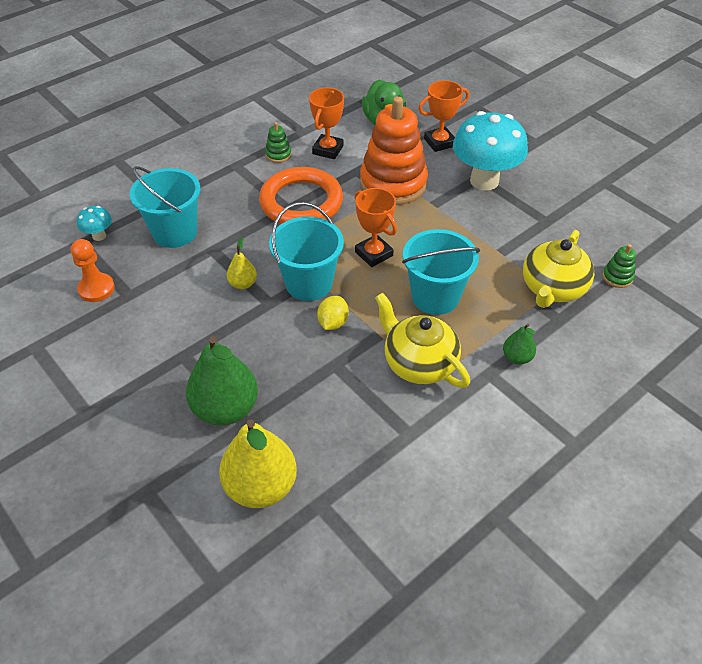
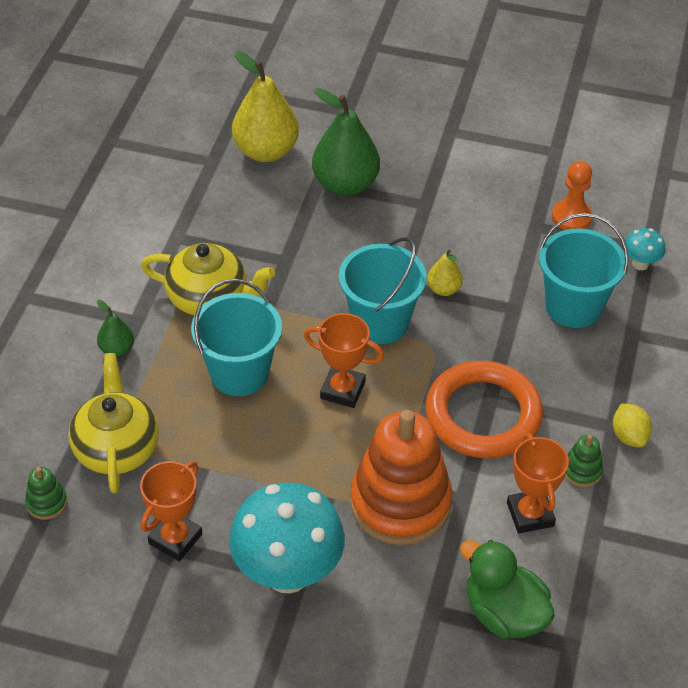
camera: 145 degrees right, 0 degrees up
yellow lemon [317,296,349,330] -> yellow lemon moved to [613,403,652,447]
orange trophy [418,80,470,152] -> orange trophy moved to [140,461,202,562]

